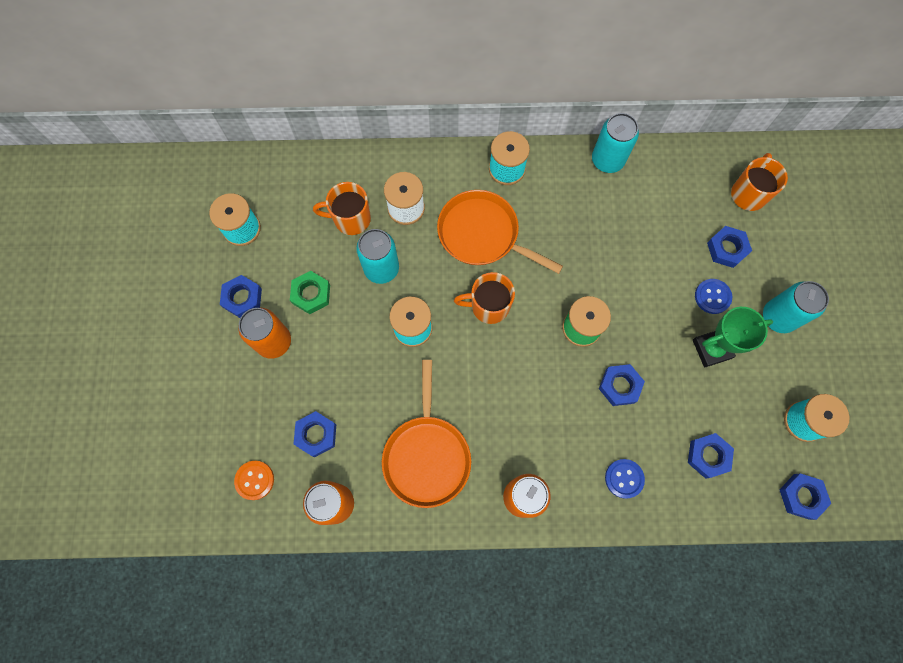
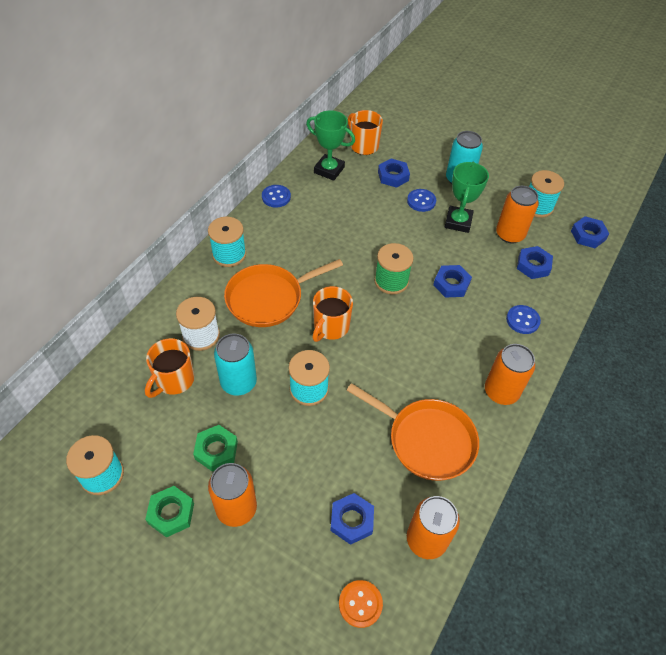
camera: 60 degrees left, 20 degrees down
blue nut [220,275,262,318] -> green nut [145,486,194,537]
turquoise can [592,113,639,173] -> blue button [262,185,291,208]
none -> green trophy [306,110,355,181]
none -> orange can [496,186,539,243]

